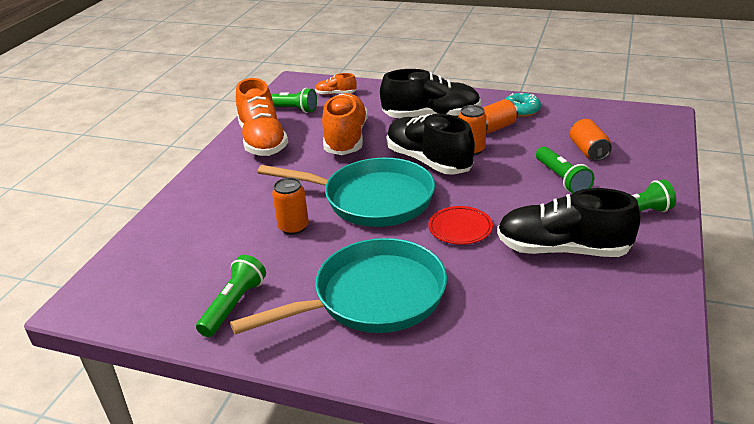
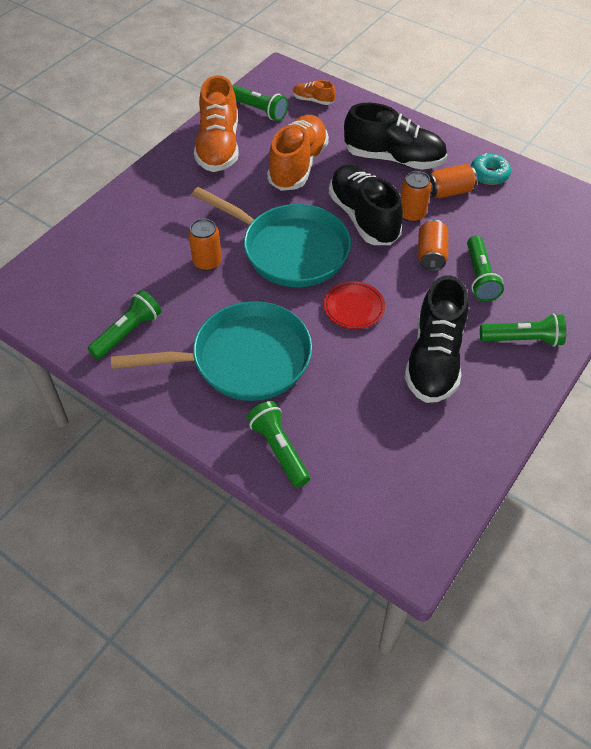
camera: 15 degrees right, 20 degrees up
black shoe [497,188,641,257] -> black shoe turned 105 degrees counterclockwise [404,275,468,403]
orange can [570,119,612,161] -> orange can moved to [418,220,448,271]
none -> green flashlight [247,401,310,488]

